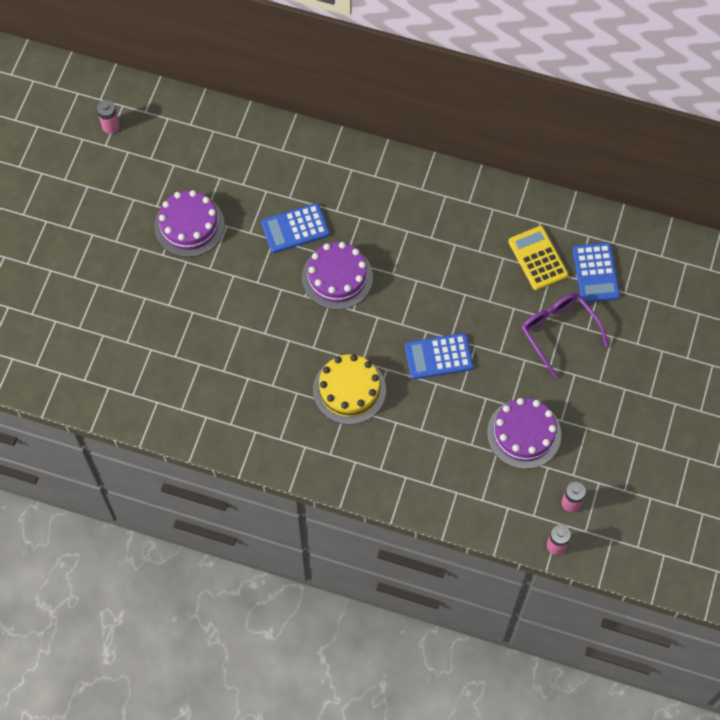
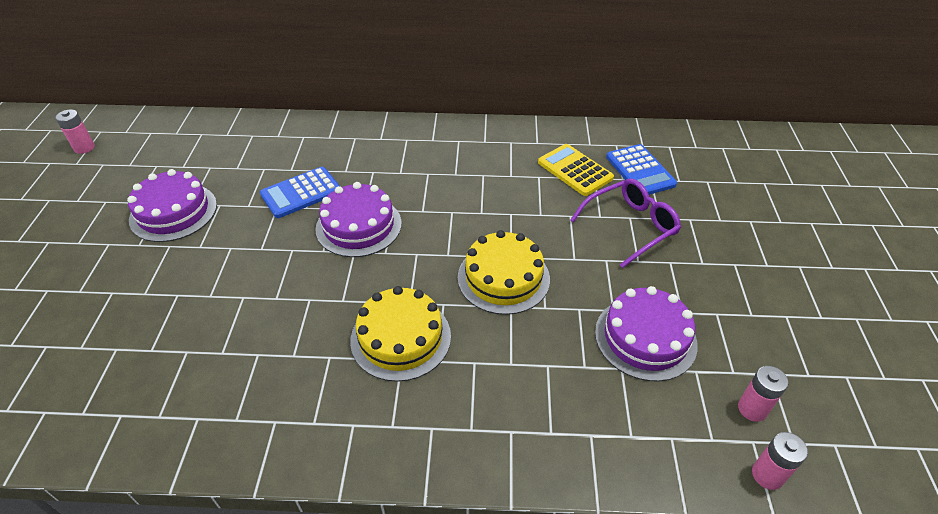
camera: 15 degrees left, 20 degrees down
blue calculator [405,333,473,379] -> yellow cake [458,230,550,315]
purple glasses [522,293,609,378] -> purple glasses turned 105 degrees clockwise [570,178,681,268]

